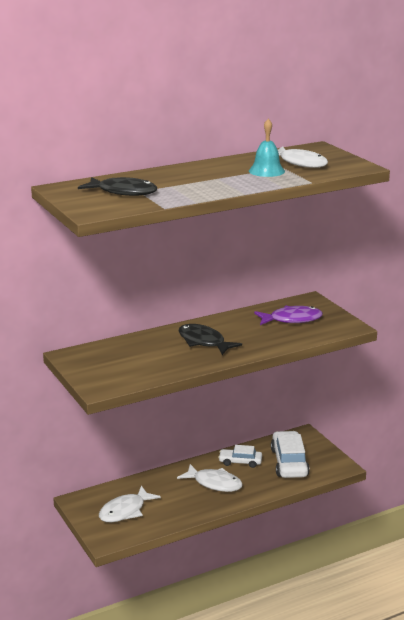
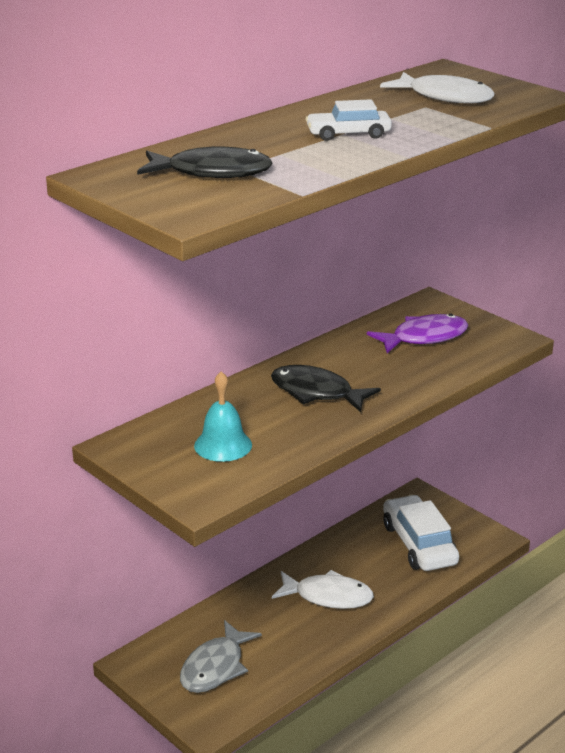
camera: 15 degrees left, 5 degrees up
white fish [99,486,161,522] -> grey fish [180,620,262,693]
white car [218,445,262,468] -> white car moved to [306,99,392,141]
turquoise bell [249,119,285,177] -> turquoise bell moved to [194,371,252,462]

